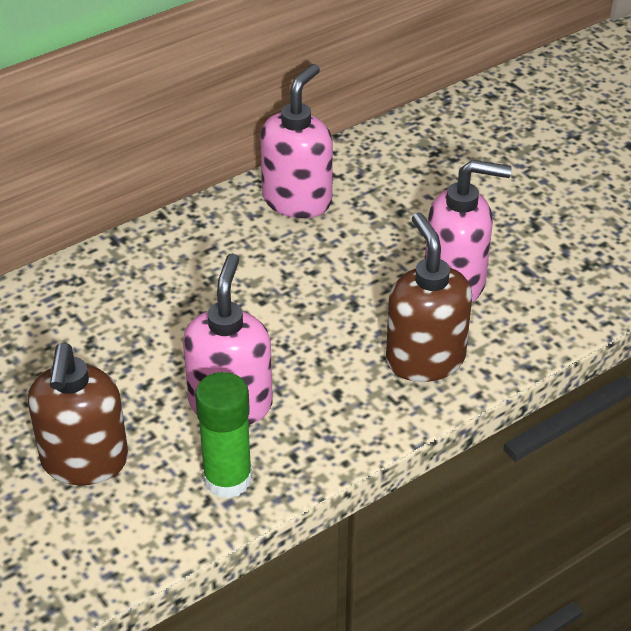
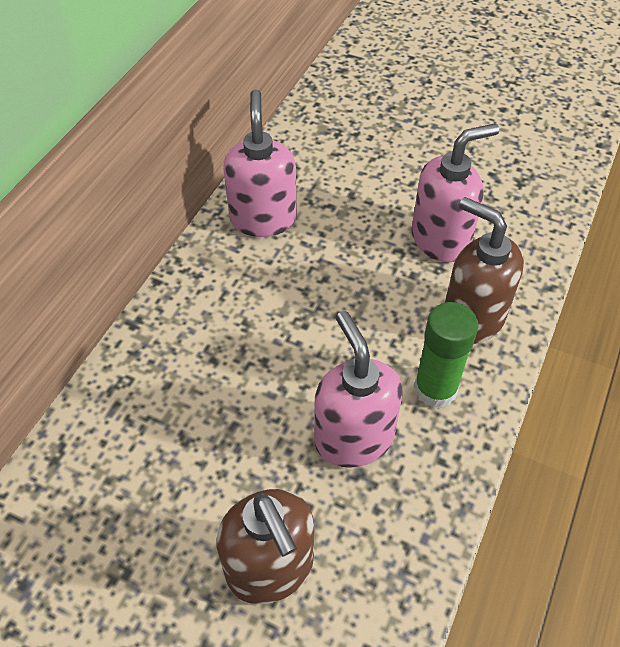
camera: 30 degrees left, 10 degrees up
green glue stick [195,372,252,498] -> green glue stick moved to [414,302,479,408]

